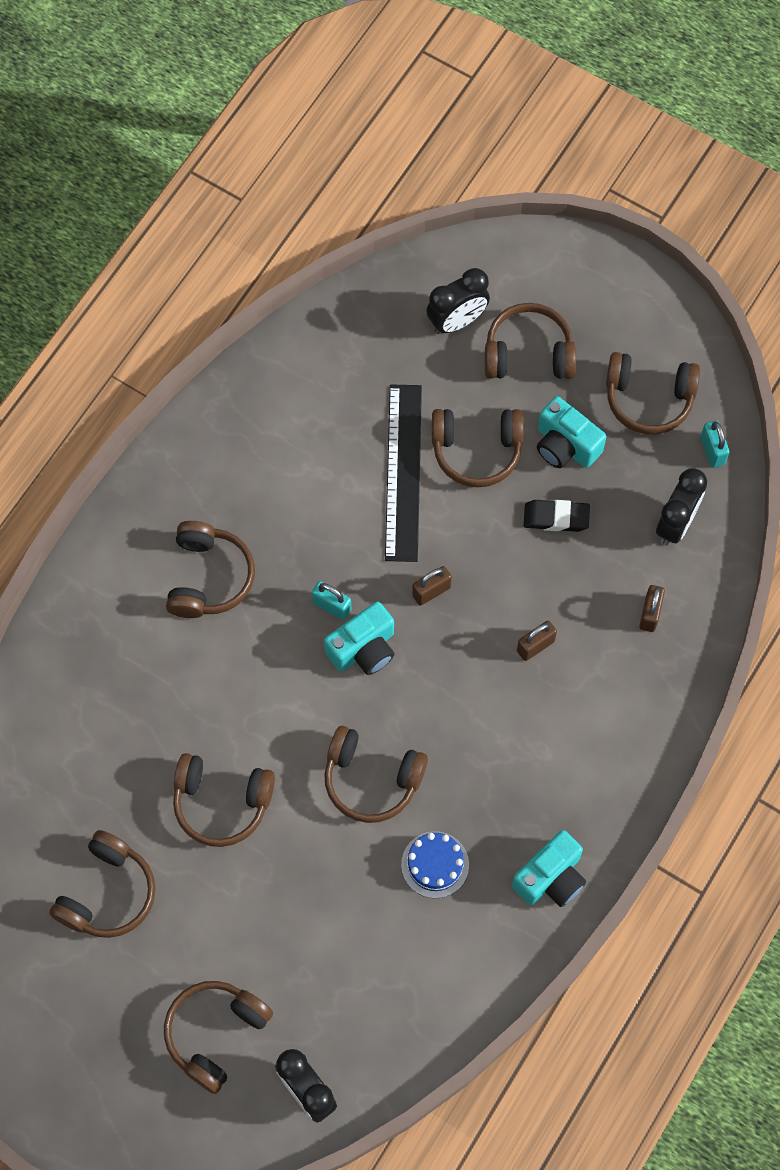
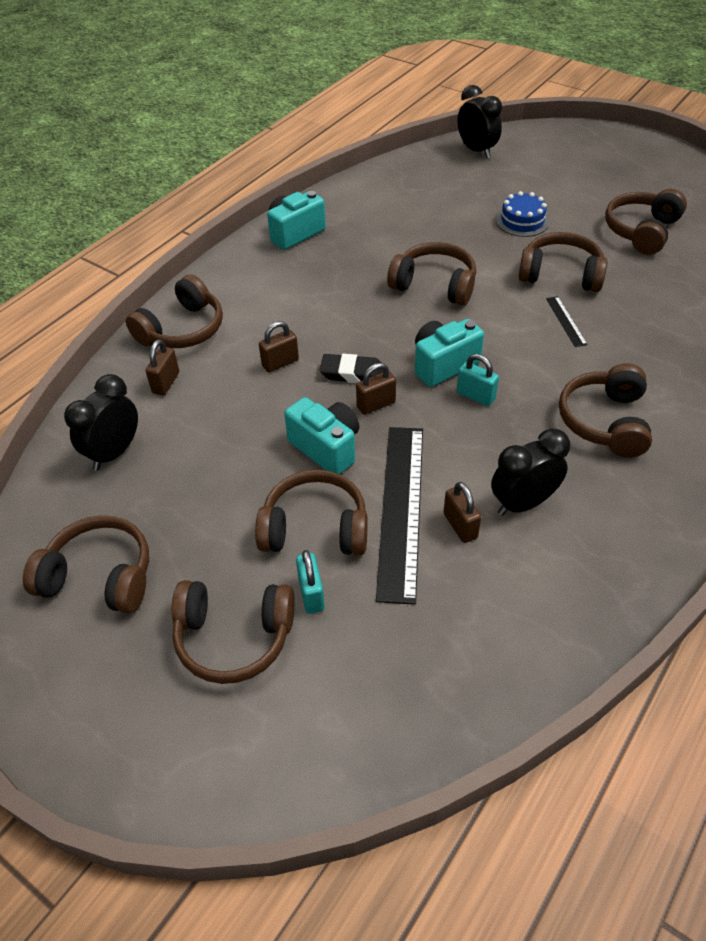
camera: 175 degrees left, 20 degrees down
brown headphones [164,981,273,1094] -> brown headphones moved to [126,275,223,348]
blue cake [401,831,469,898] -> blue cake moved to [496,191,549,237]
black clock [426,268,490,334] -> black clock moved to [491,428,570,516]
black eraser [524,500,590,532] -> black eraser moved to [320,354,383,383]
turquoise camera [537,396,606,468] -> turquoise camera moved to [284,397,359,474]
turquoise padlock [701,421,730,468] -> turquoise padlock moved to [296,550,325,614]
none -> brown padlock [444,482,481,543]
none -> black ruler [546,296,588,347]

